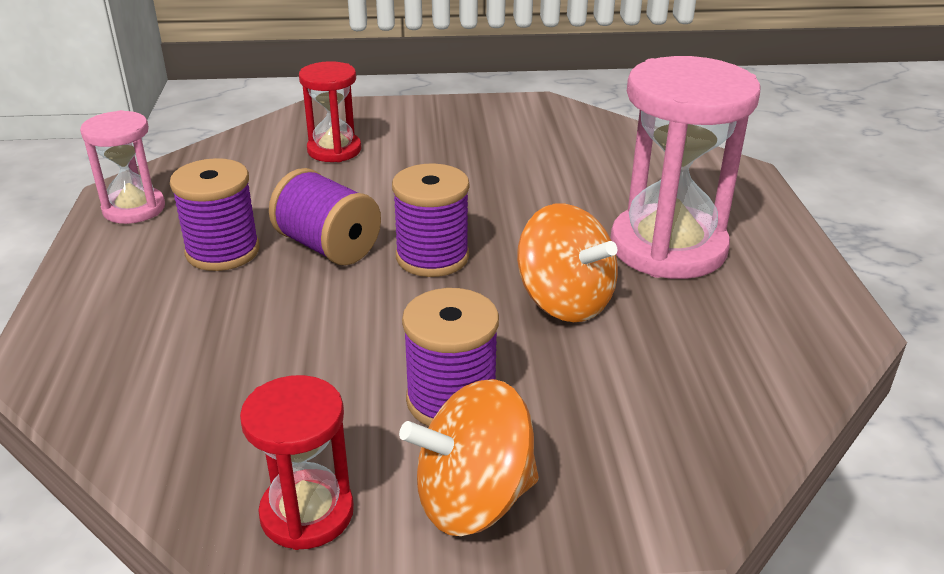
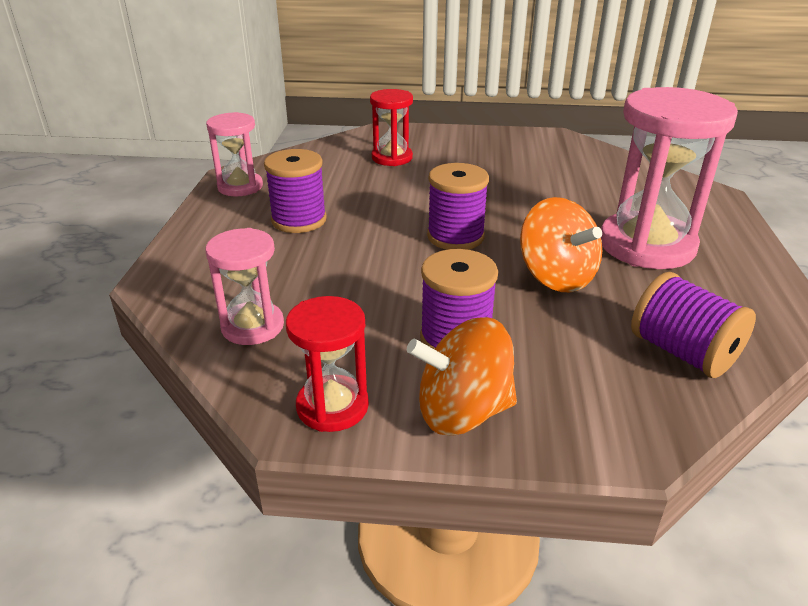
camera: 10 degrees right, 0 degrees up
purple spool [269,168,381,265] -> purple spool moved to [631,272,756,378]
none -> pink hourglass [205,228,284,345]

